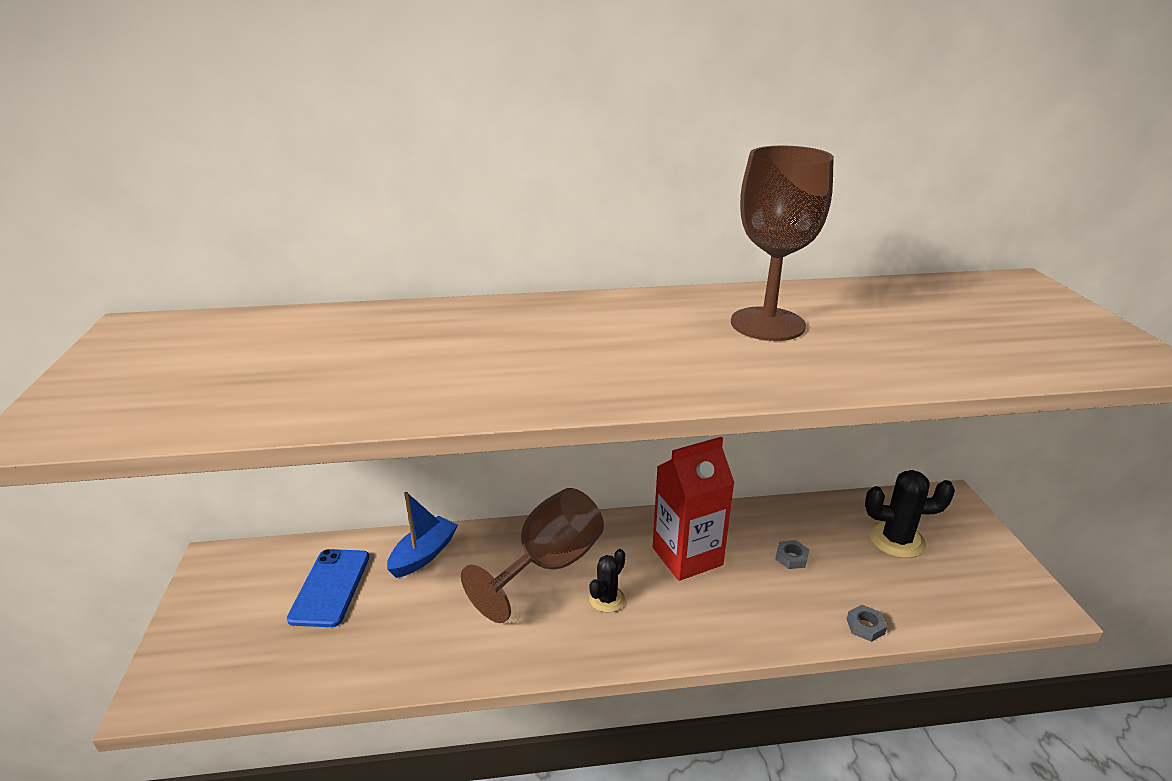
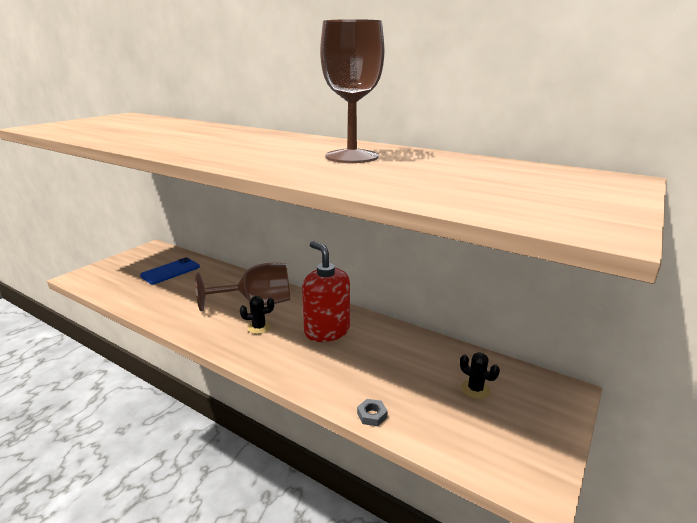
camera: 40 degrees right, 5 degrees down
blue boat [387,492,458,578] -> none
red carton [653,437,734,581] -> red soap dispenser [302,241,350,342]
grey nut [775,540,809,569] -> none
black cactus [865,470,955,558] -> black cactus [460,352,500,399], size x0.61

